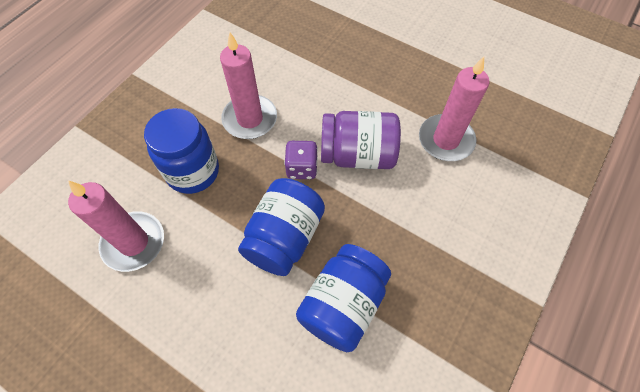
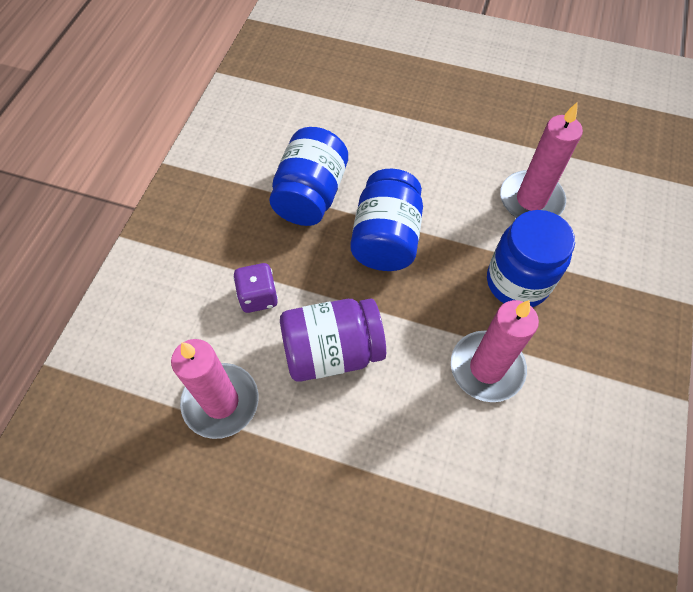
camera: 165 degrees right, 0 degrees up
purple dice [284,141,318,179] -> purple dice moved to [233,263,278,313]

